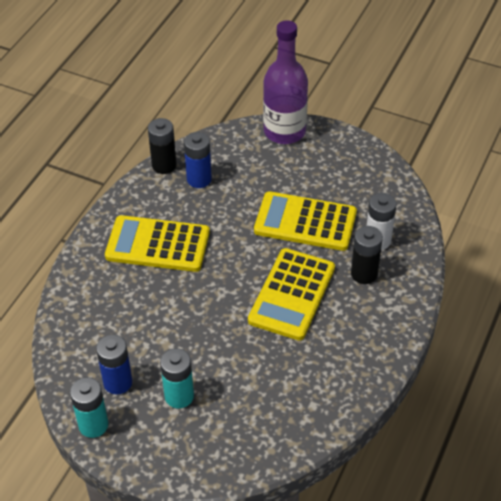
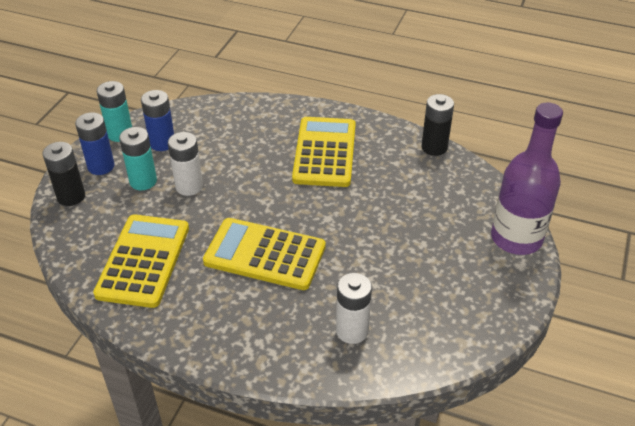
camera: 85 degrees right, 5 degrees down
blue battery [184,132,212,188] -> blue battery moved to [75,112,115,175]
yellow calculator [254,191,357,251] -> yellow calculator moved to [93,215,189,308]
black battery [351,226,383,284] -> black battery moved to [42,142,85,206]
none -> white battery [168,132,203,196]

